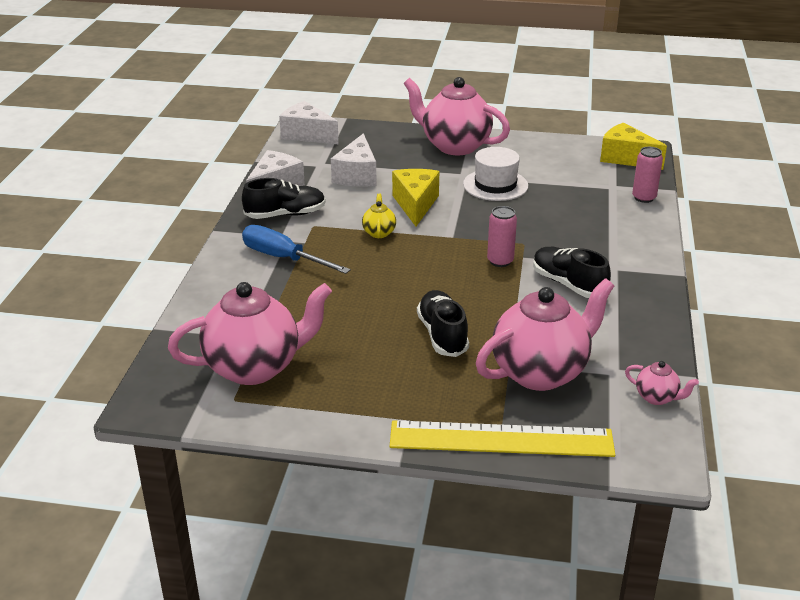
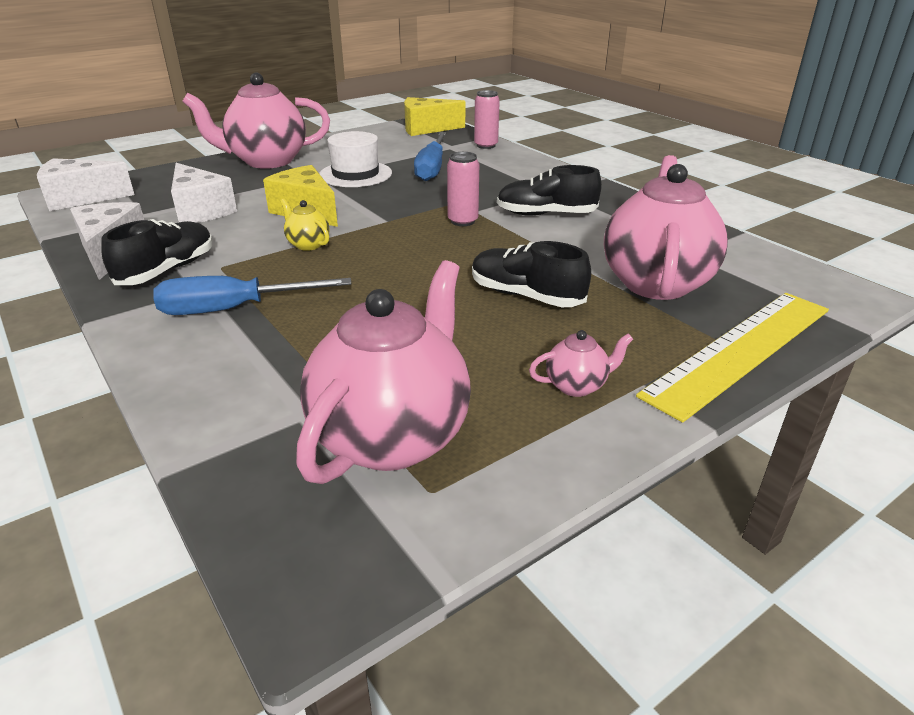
camera: 45 degrees left, 0 degrees up
pink teapot [625,361,699,405] -> pink teapot moved to [529,330,633,397]
none -> blue screwdriver [414,132,447,181]

